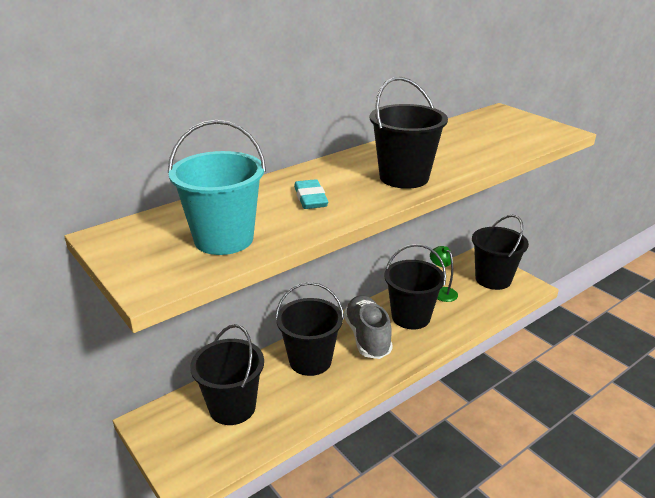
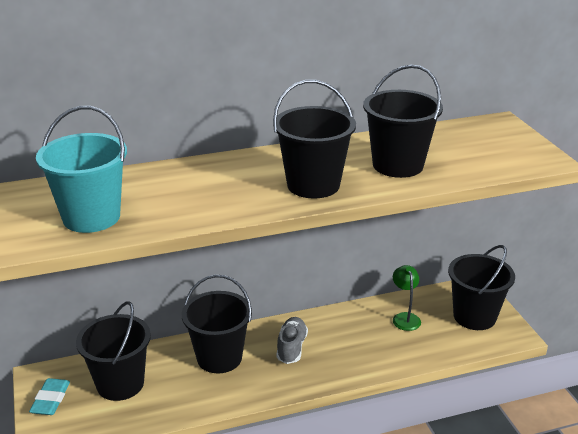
camera: 20 degrees right, 0 degrees up
turquoise eraser [294,179,328,209] -> turquoise eraser moved to [29,378,70,415]
grey shoe [344,295,393,359] -> grey shoe [277,317,308,364], size x0.66
black bucket [384,244,446,329] -> black bucket moved to [363,64,443,178]

